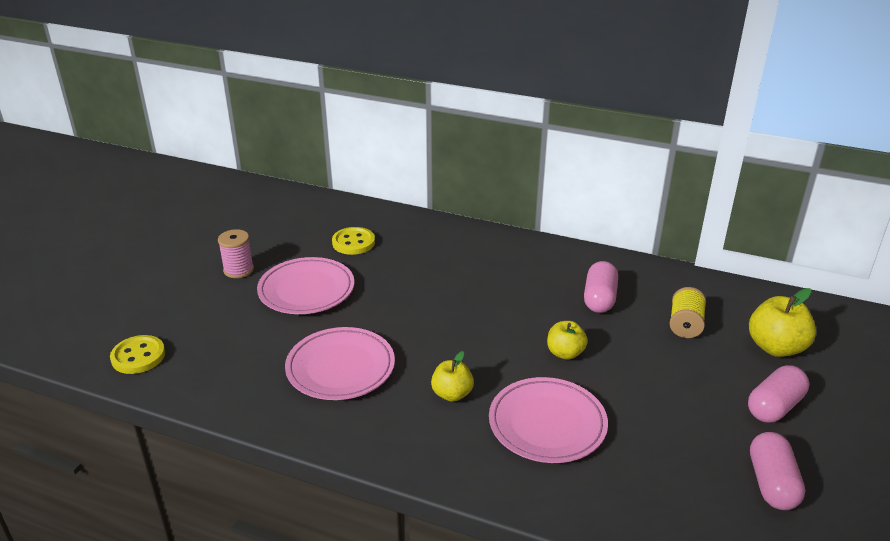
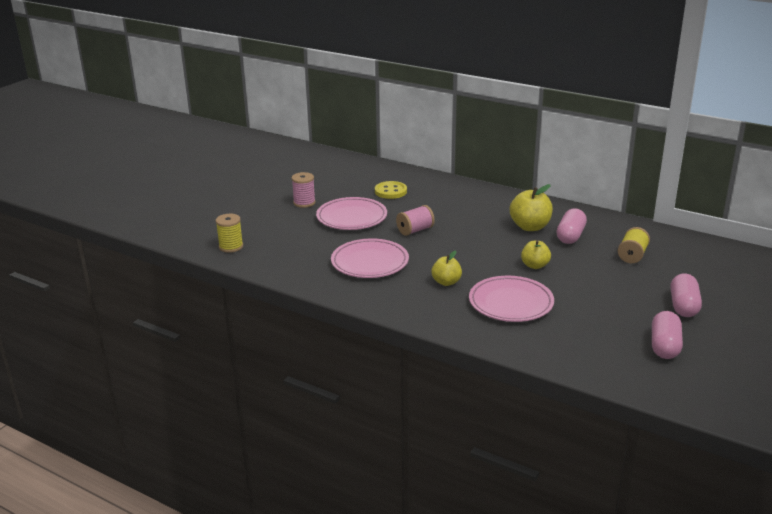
camera: 10 degrees right, 5 degrees down
yellow button [110,335,165,374] -> yellow spool [216,214,243,253]
pink capsule [748,365,809,423] -> pink capsule turned 45 degrees counterclockwise [670,273,702,317]
yellow apple [749,288,816,357] -> yellow apple moved to [510,184,553,231]
none -> pink spool [396,205,435,236]

